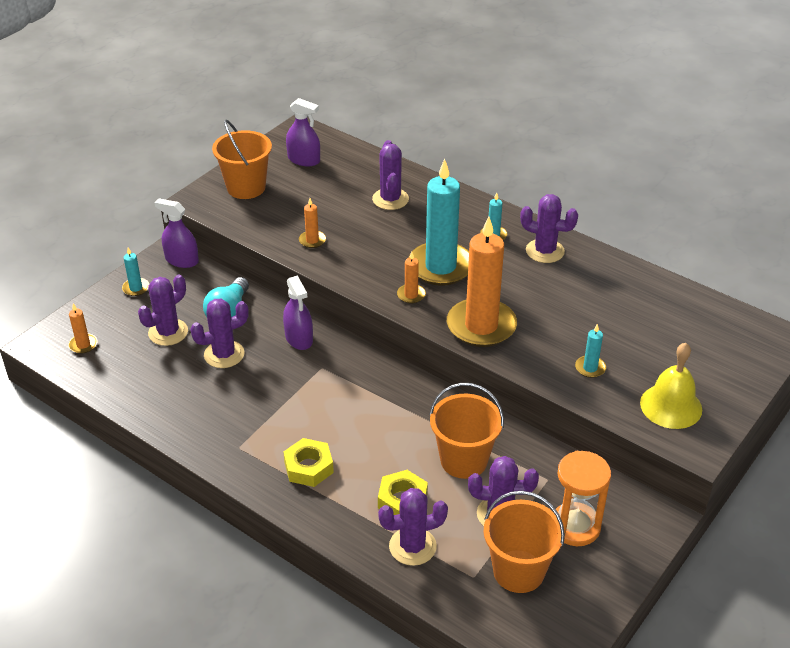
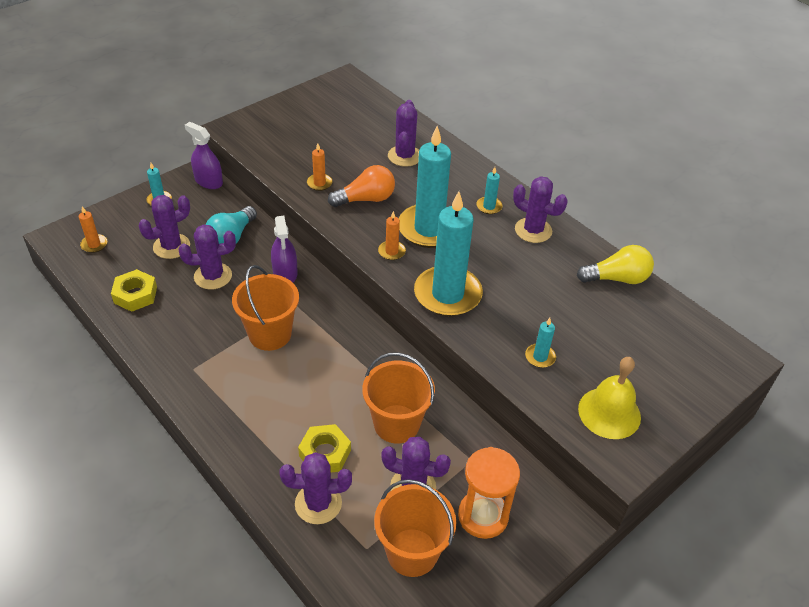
camera: 10 degrees right, 5 degrees up
orange bucket [212,119,272,199] -> orange bucket moved to [232,265,299,351]
yellow nut [283,438,334,487] -> yellow nut moved to [111,269,157,312]
purple spray bottle [286,98,320,166] -> none
orange candle [447,216,517,347] -> turquoise candle [414,191,483,316]
none -> orange light bulb [328,165,395,207]
none -> yellow light bulb [577,245,654,284]

